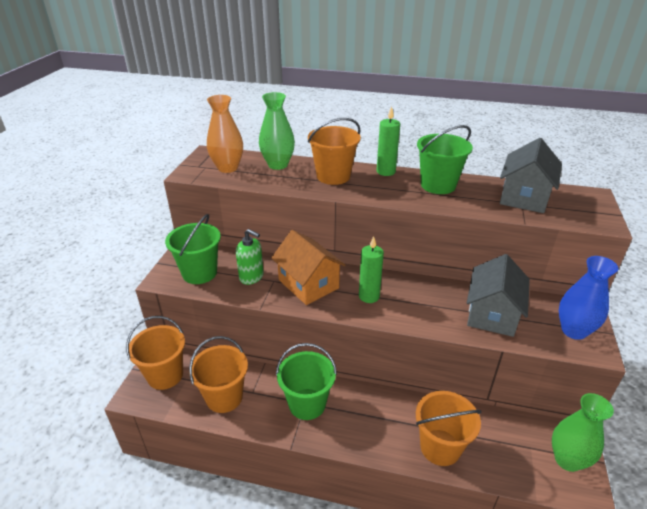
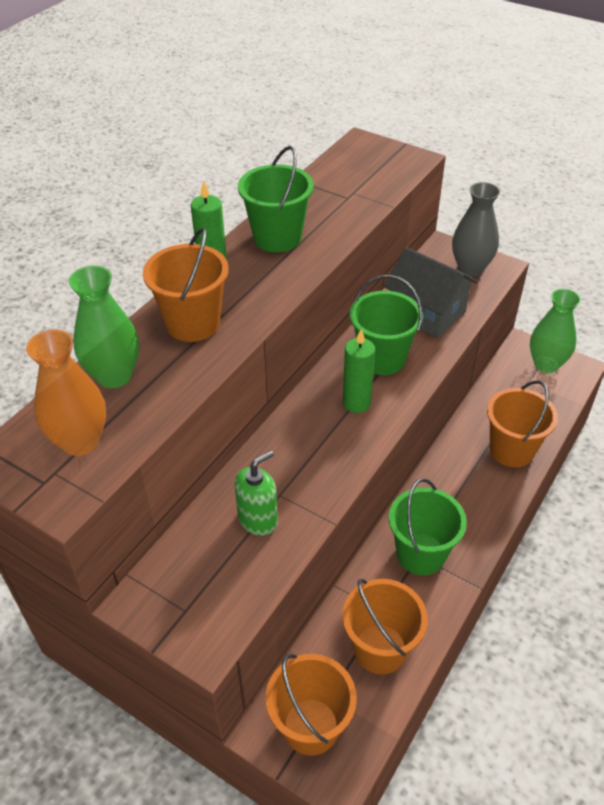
camera: 70 degrees left, 10 degrees up
green bucket [165,214,221,284] -> green bucket moved to [350,275,423,375]
orange house [271,230,346,305] -> none
grey house [500,138,562,213] -> none
blue vase [559,256,618,340] -> grey vase [452,182,500,276]

